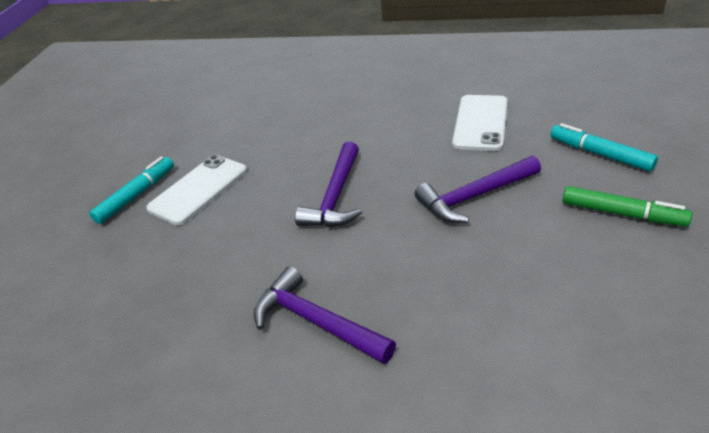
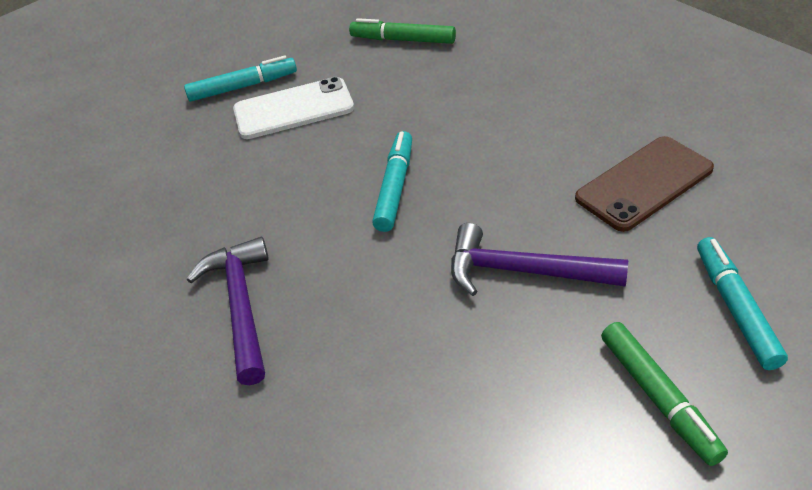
camera: 40 degrees right, 5 degrees up
purple hammer [295,142,362,227] -> turquoise marker [372,131,412,232]
white phone [452,95,508,151] -> brown phone [575,136,714,232]
none -> green marker [349,18,456,44]

